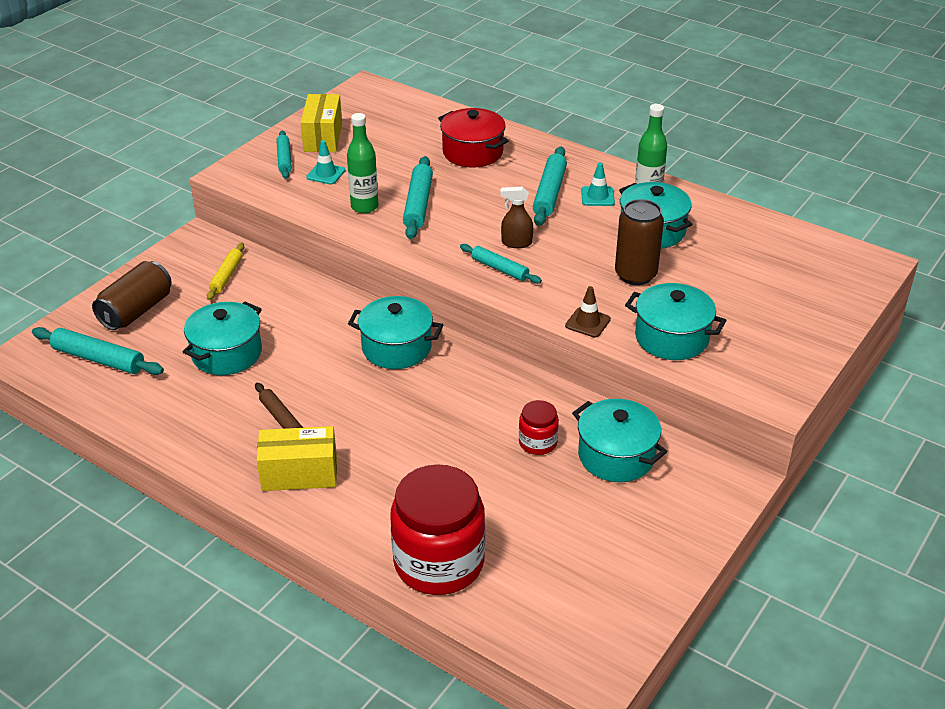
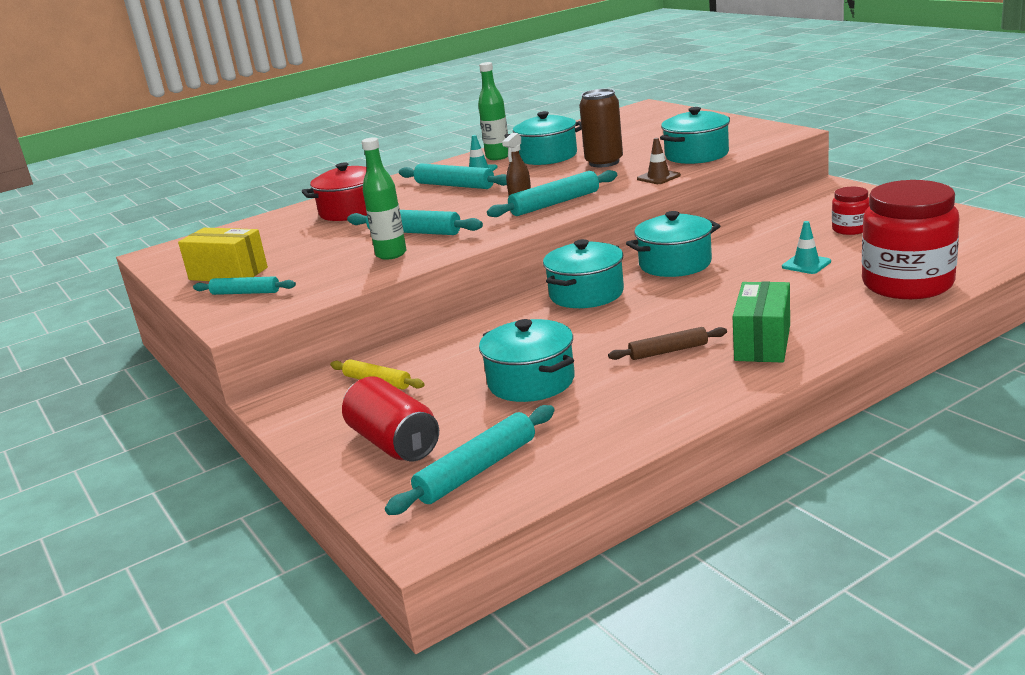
camera: 65 degrees left, 15 degrees down
brown can [92,261,172,330] -> red can [342,376,439,461]
yellow box [257,426,337,491] -> green box [732,282,790,363]
turquoise traffic cone [306,140,346,185] -> turquoise traffic cone moved to [782,221,831,274]
turquoise rolling pin [460,244,542,284] -> turquoise rolling pin [487,170,617,217], size x1.53
red jar [519,400,559,455] -> red jar moved to [832,187,870,235]
turquoise pot [572,399,667,482] -> turquoise pot moved to [626,211,720,277]

